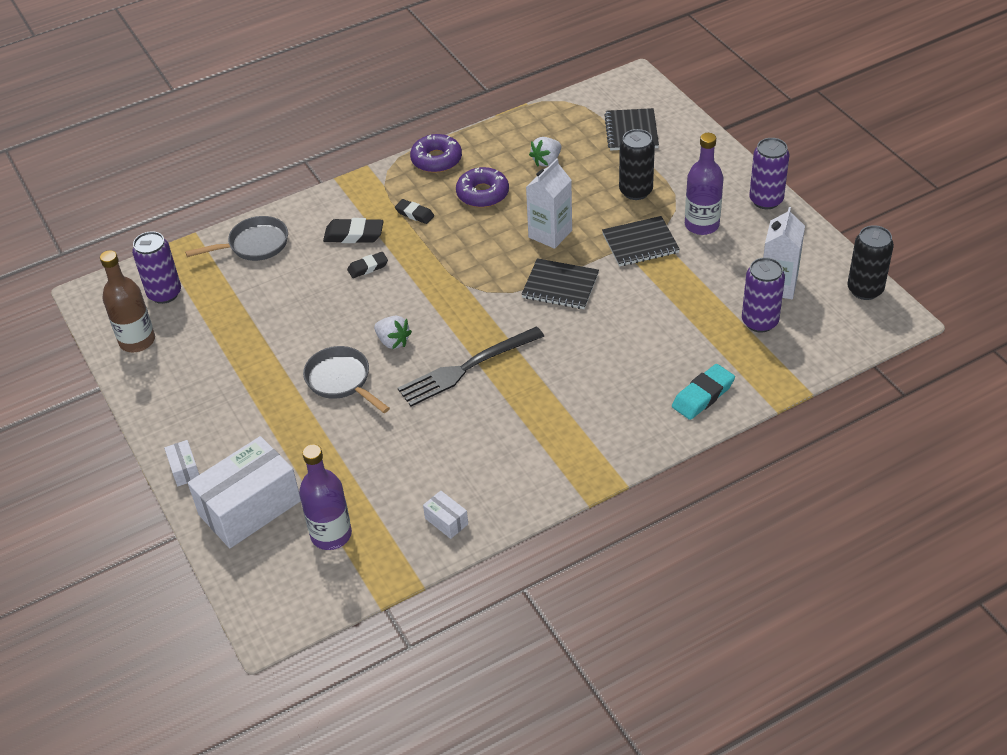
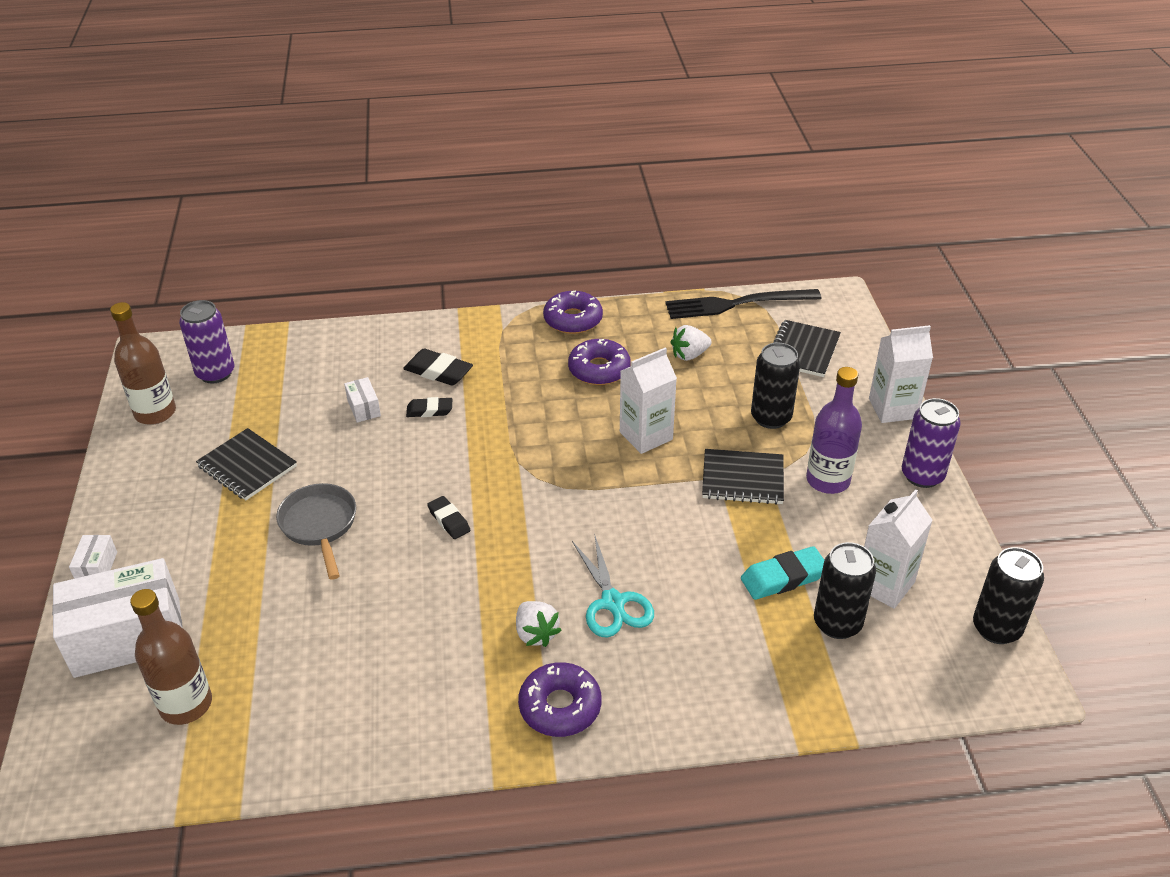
camera: 20 degrees right, 5 degrees down
grey pan [185,216,288,261] -> none
purple bottle [299,444,352,550] -> brown bottle [130,589,212,725]
white strawberry [374,316,412,349] -> white strawberry moved to [516,601,562,647]
black eraser [395,199,434,224] -> black eraser moved to [427,496,470,539]
black fork [398,326,544,406] -> black fork moved to [665,289,822,319]
white box [423,491,468,539] -> white box moved to [344,377,381,423]
black notebook [521,258,599,309] -> black notebook moved to [196,428,297,500]
turquoise eraser [672,364,735,420] -> turquoise eraser moved to [741,546,824,600]
purple can [742,257,785,333] -> black can [814,542,876,639]
none -> purple donut [518,662,602,737]
none -> turquoise scissors [572,536,654,638]
none -> white carton [869,325,933,423]

